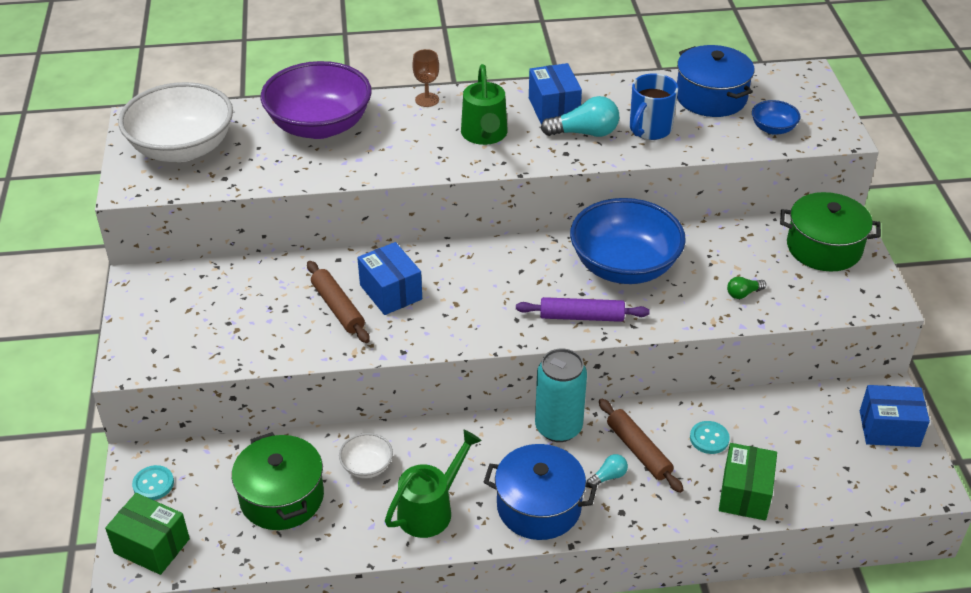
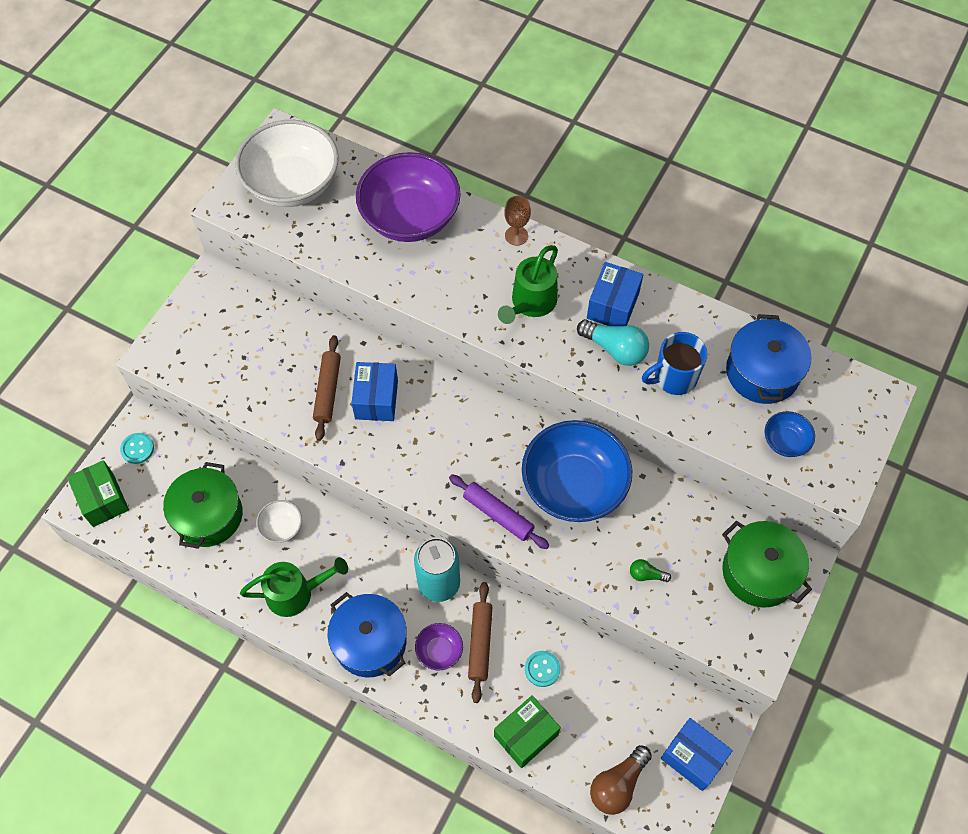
camera: 35 degrees right, 20 degrees up
turquoise light bulb [587,454,628,485] -> purple bowl [415,623,463,671]
none -> brown light bulb [590,745,652,815]

